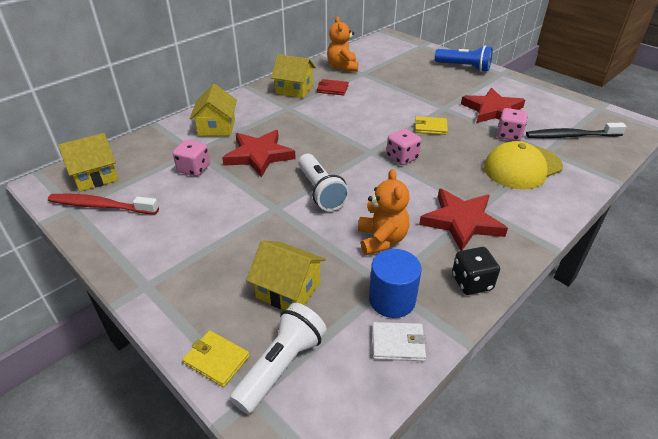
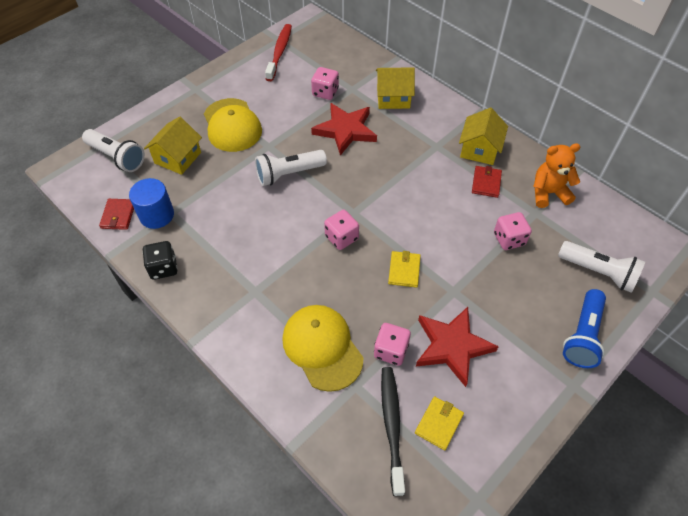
camera: 90 degrees right, 15 degrees up
yellow house [58,133,119,192] -> none
yellow wallet [182,330,250,387] -> yellow wallet moved to [415,397,464,451]
orange teddy bear [358,169,410,255] -> none
white wallet [372,322,426,361] -> red wallet [99,199,134,230]
red star [419,189,508,251] -> none
none -> yellow cap [204,98,262,152]
none -> pink dice [494,212,532,250]
none -> white flashlight [558,241,645,293]

